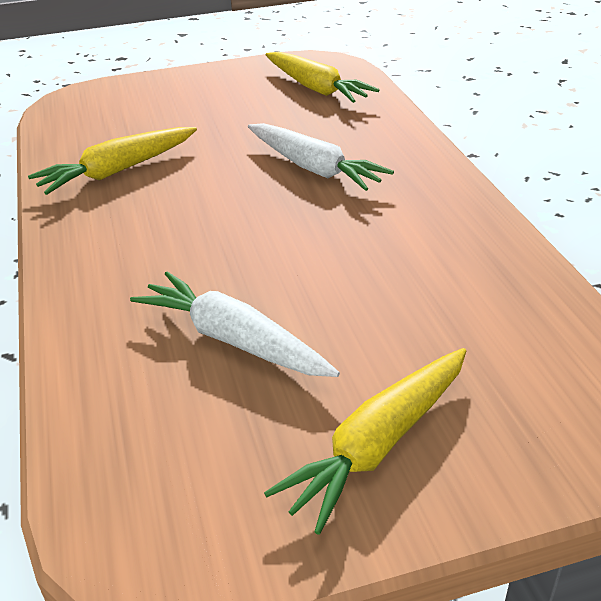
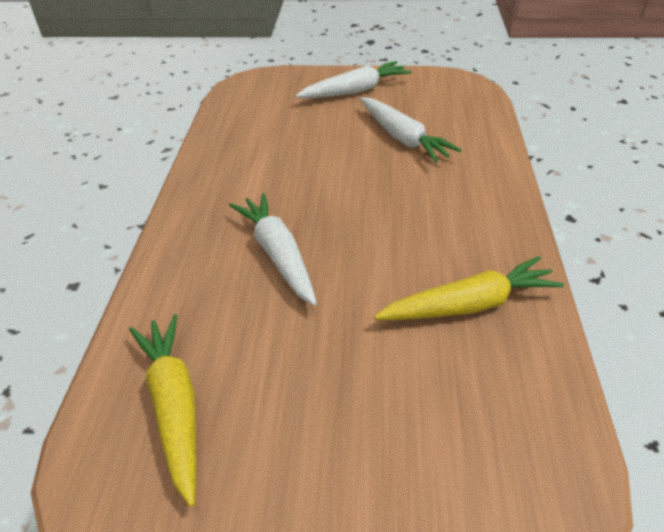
camera: 160 degrees left, 5 degrees up
yellow carrot [264,348,466,535] -> white carrot [296,61,412,98]

